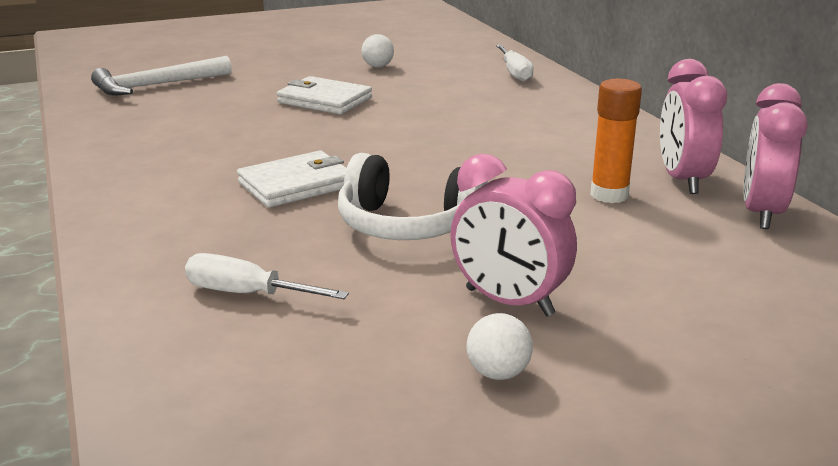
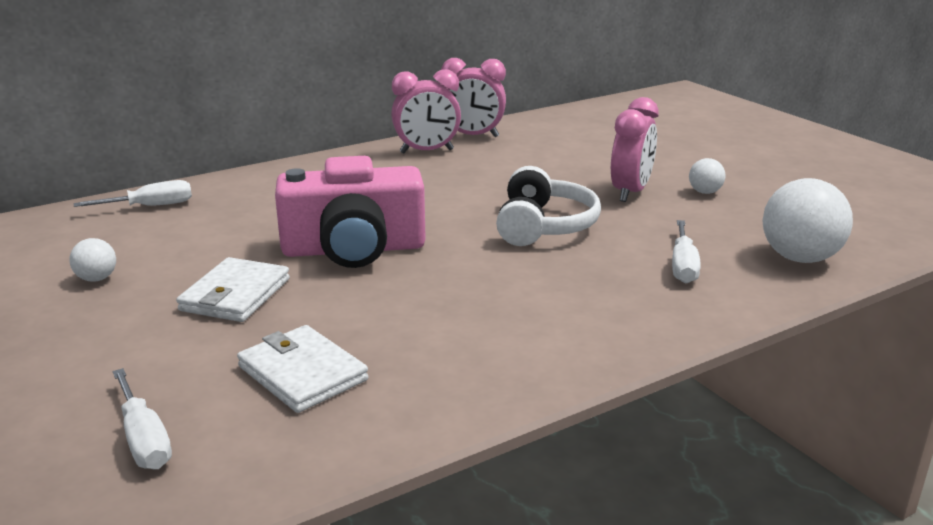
camera: 100 degrees left, 0 degrees up
white hammer [91,56,232,95] -> white screwdriver [113,368,172,469]
white wallet [237,151,347,208] -> white wallet moved to [237,325,368,413]
orange glue stick [590,79,642,203] -> none
none -> pink camera [275,156,426,268]
none -> white ball [763,178,853,263]

